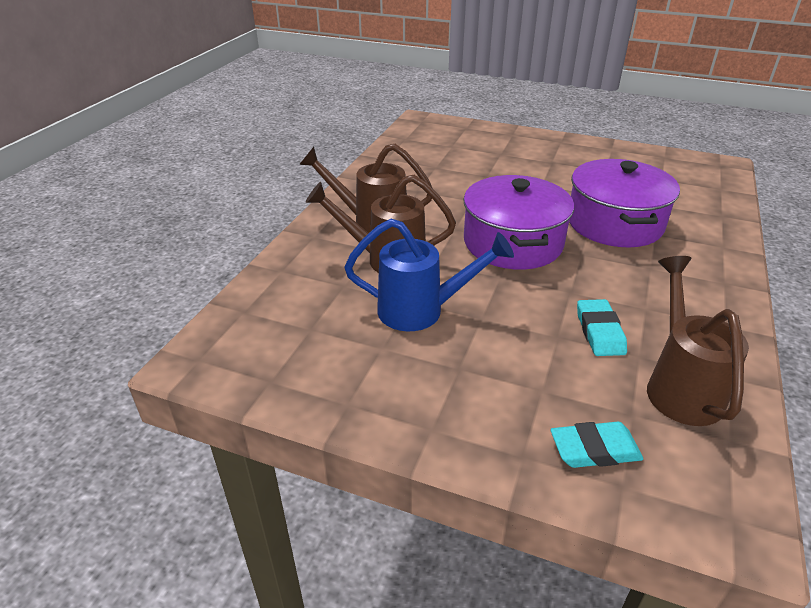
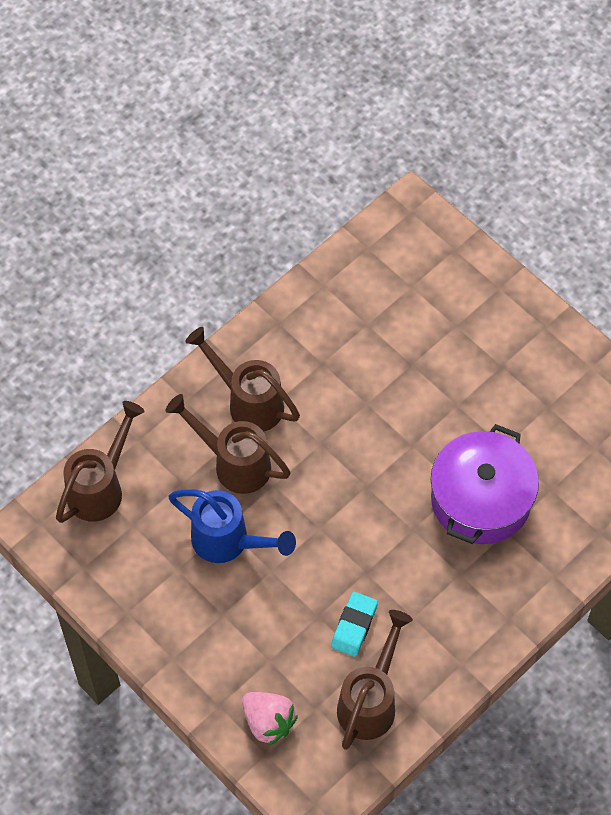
camera: 25 degrees right, 25 degrees up
purple pot [463,175,574,270] -> none
turquoise eraser [550,422,643,468] -> pink strawberry [242,692,298,746]
none -> brown watering can [56,401,145,523]

